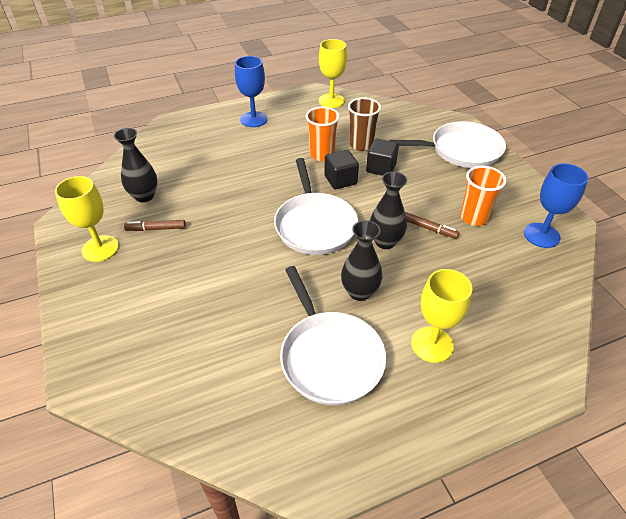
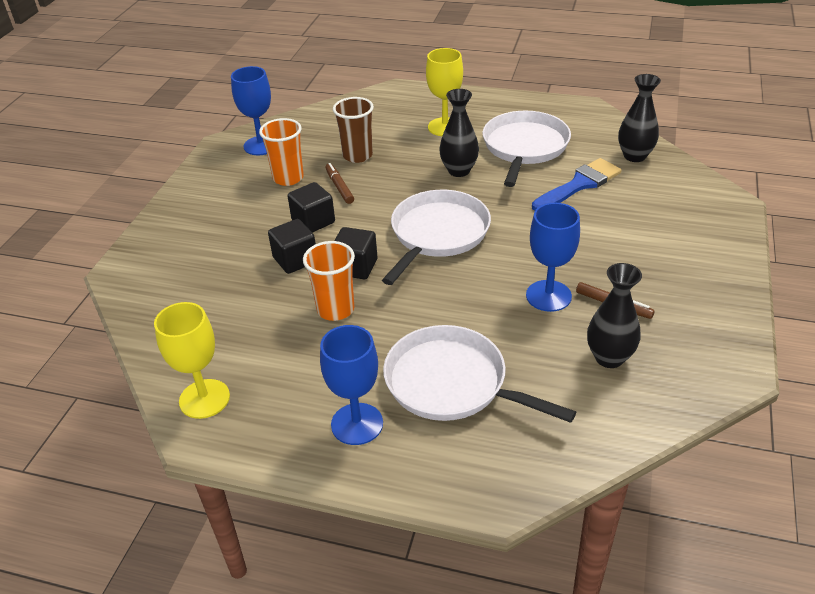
camera: 140 degrees left, 5 degrees down
yellow goblet [55,176,119,262] -> none
brown cup [348,97,381,151] -> brown cup moved to [333,97,374,163]
black vase [370,172,407,249] -> black vase moved to [618,74,661,162]
white pan [389,121,506,168] -> white pan moved to [383,325,576,423]
none -> black cube [288,182,335,233]
none -> blue goblet [526,203,580,312]
none -> blue brush [532,158,622,211]

